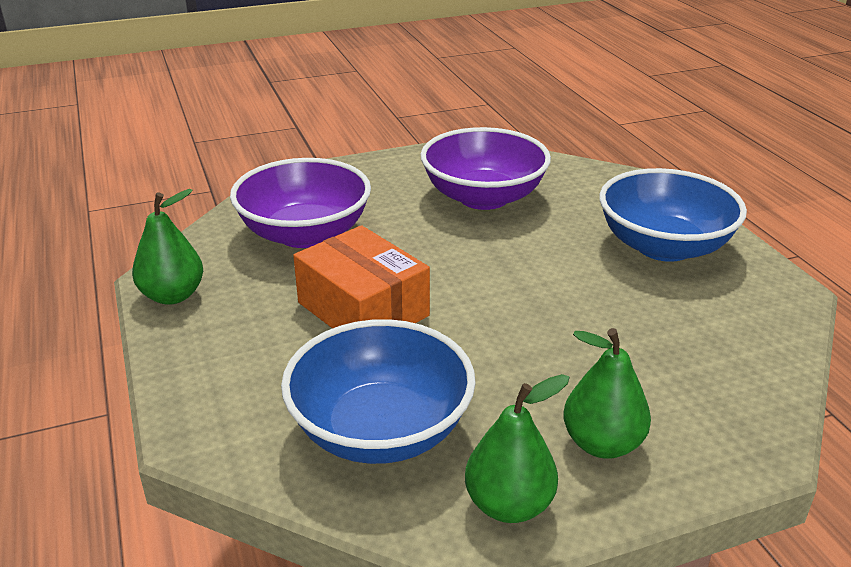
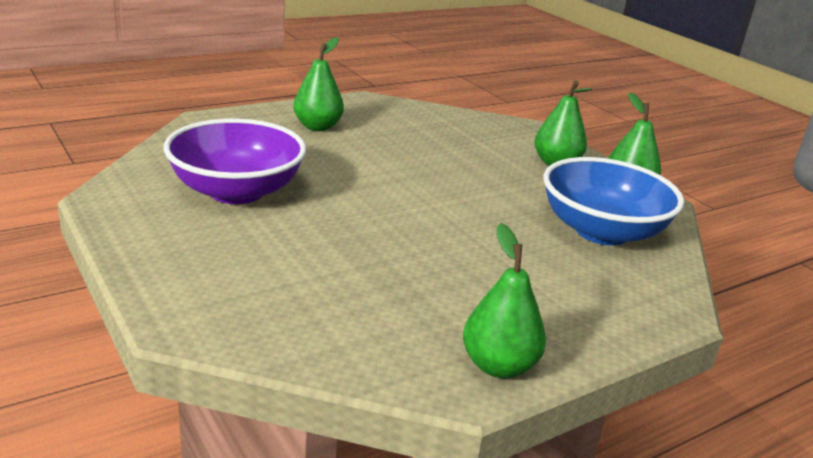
camera: 105 degrees left, 5 degrees down
purple bowl [230,158,371,248] -> none
orange box [293,225,430,329] -> none
blue bowl [599,168,747,262] -> green pear [293,37,344,131]

